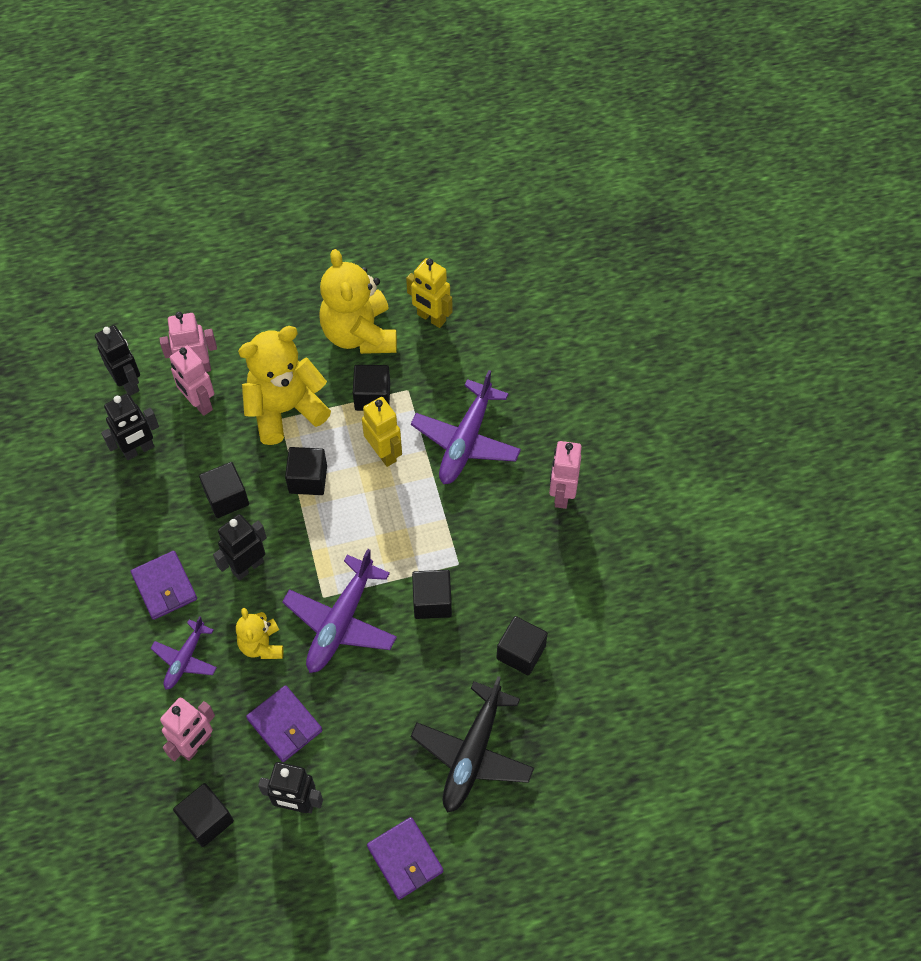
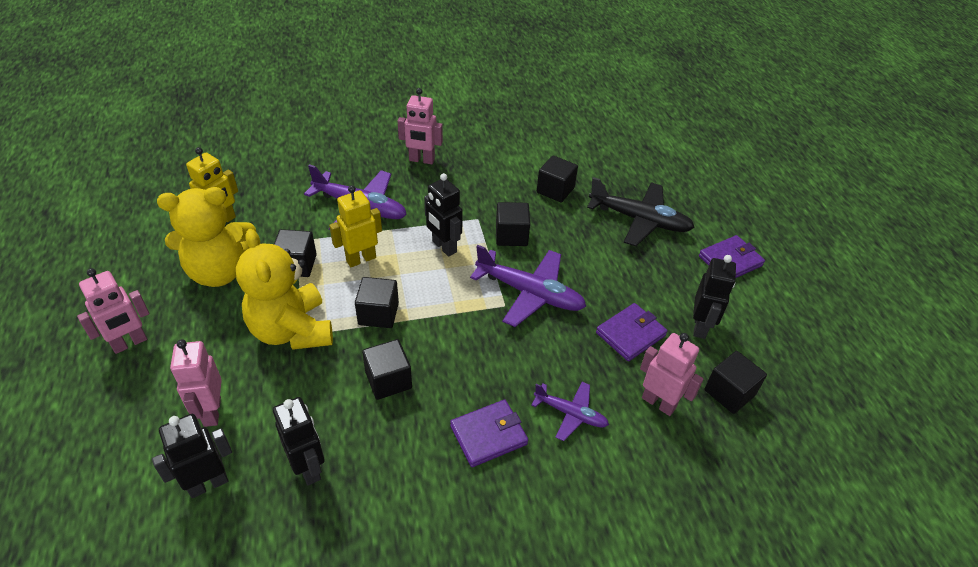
camera: 90 degrees left, 15 degrees down
pink robot [170,345,214,416] -> pink robot moved to [77,268,150,354]
black robot [213,514,267,581] -> black robot moved to [424,173,463,256]
yellow teddy bear [236,608,283,659] -> none

